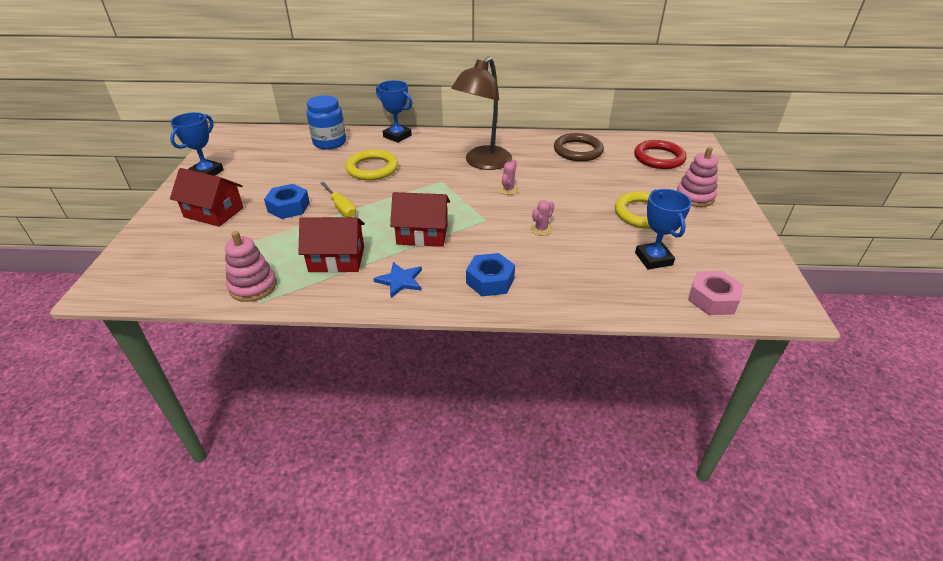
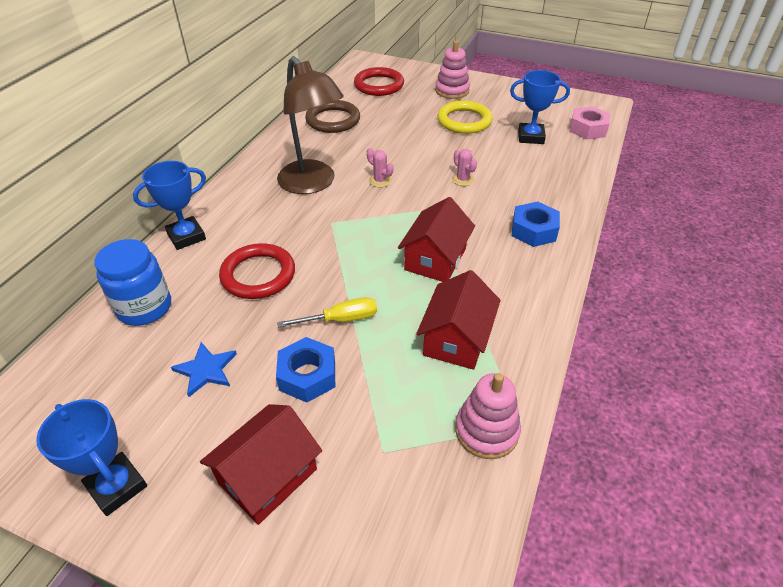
camera: 70 degrees left, 5 degrees up
yellow ring [345,150,398,180] -> red ring [219,243,295,299]
blue star [373,262,422,298] -> blue star moved to [171,342,237,397]

